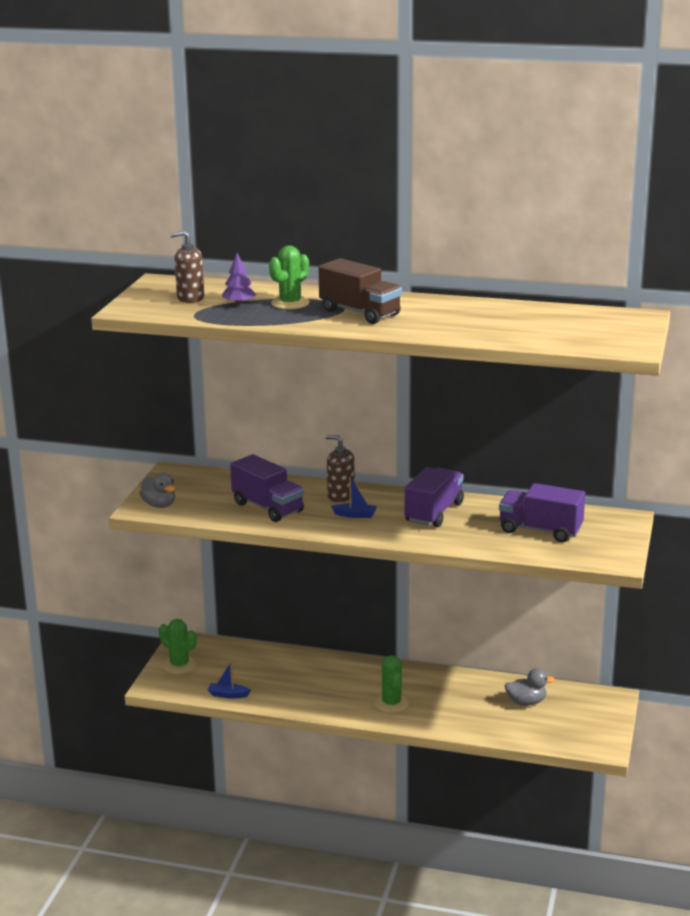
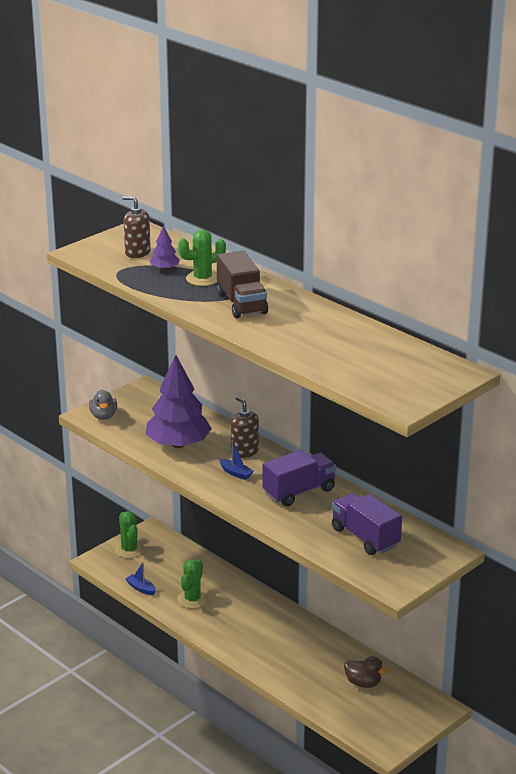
camera: 30 degrees right, 5 degrees up
purple truck [230,454,304,522] -> purple tree [146,355,212,448]
green cactus [374,655,409,713] -> green cactus moved to [177,559,208,609]
grey duck [505,668,555,706] -> brown duck [344,656,388,688]

